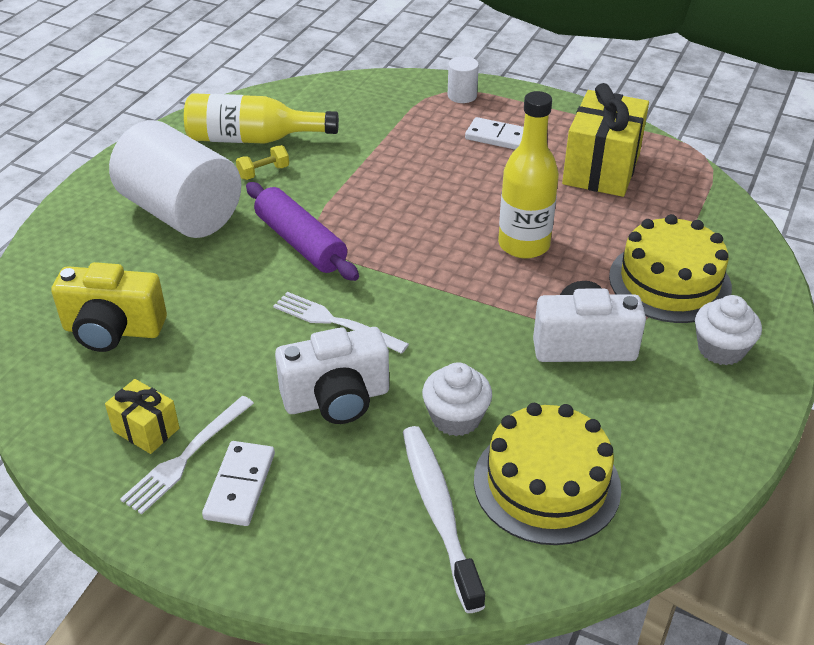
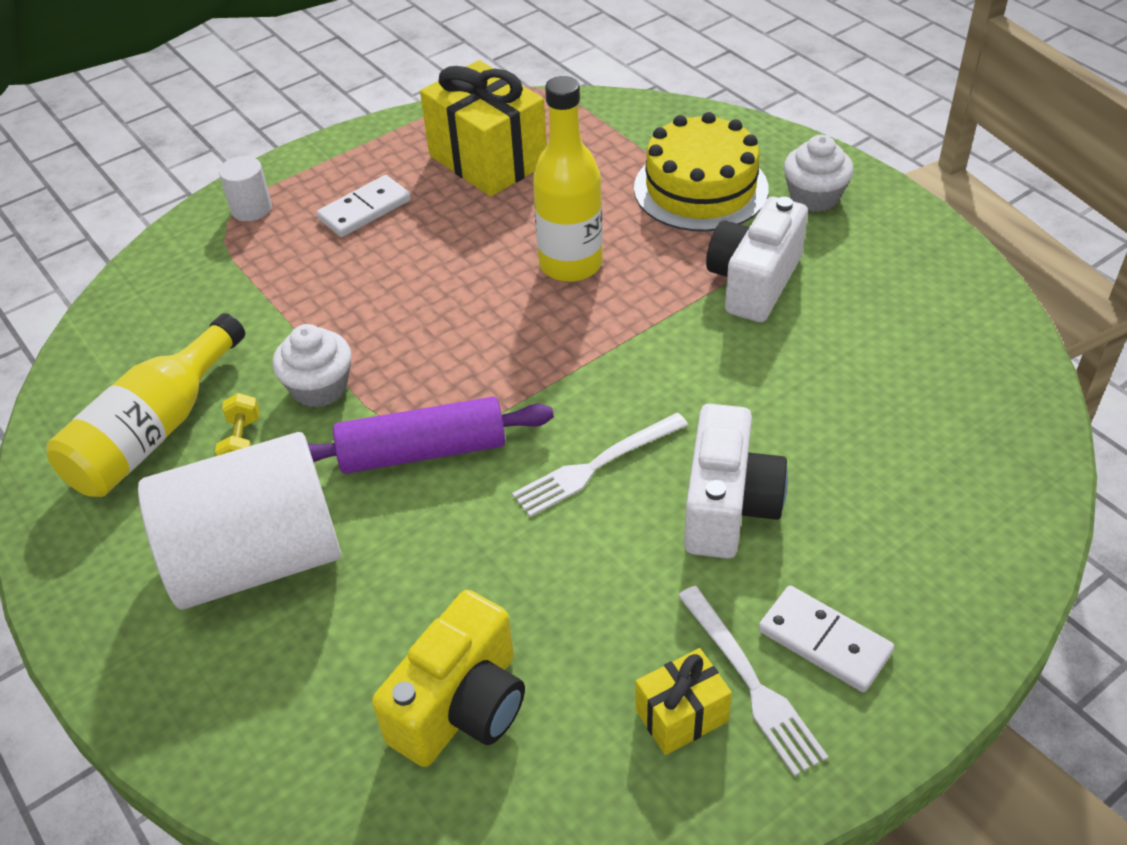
camera: 60 degrees left, 5 degrees up
white toothbrush [403,426,485,613] -> none
white cupcake [422,362,492,436] -> white cupcake moved to [273,324,351,408]
yellow cake [474,403,621,545] -> none

